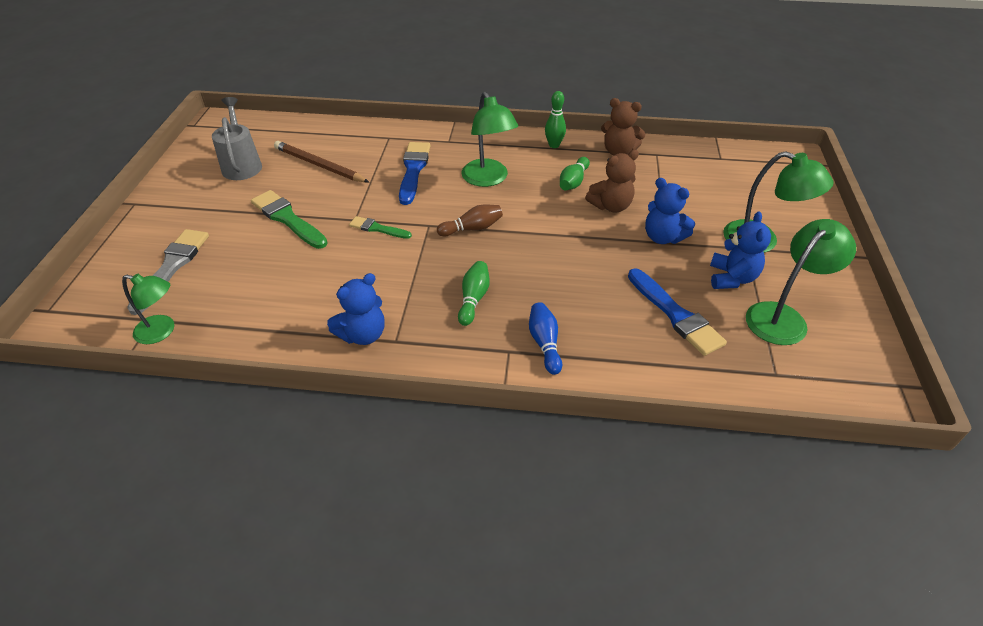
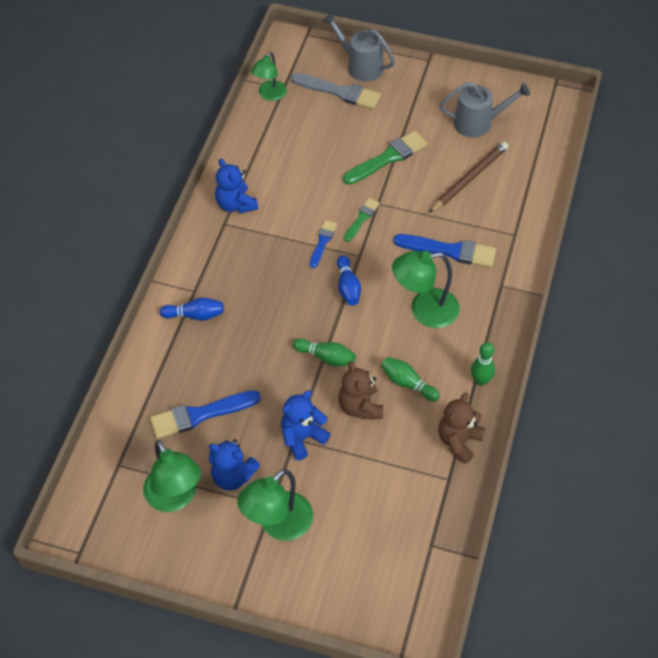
camera: 100 degrees right, 10 degrees up
brown bowling pin [437,205,503,236] -> blue bowling pin [337,255,361,306]
green bowling pin [458,261,490,326] -> green bowling pin moved to [293,338,356,366]
none -> blue brush [310,220,337,268]
none -> grey watering can [322,12,395,82]

